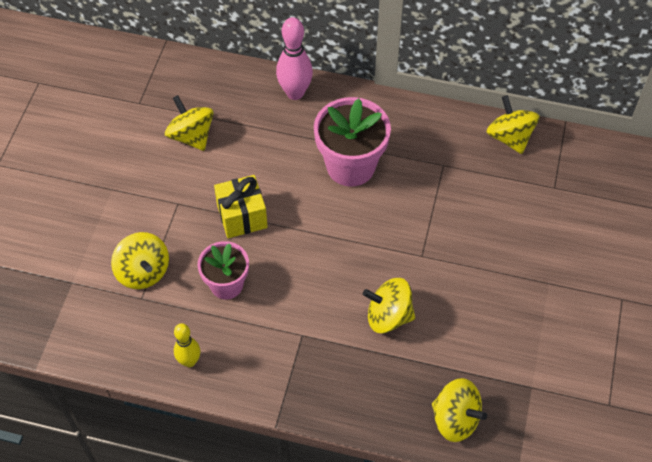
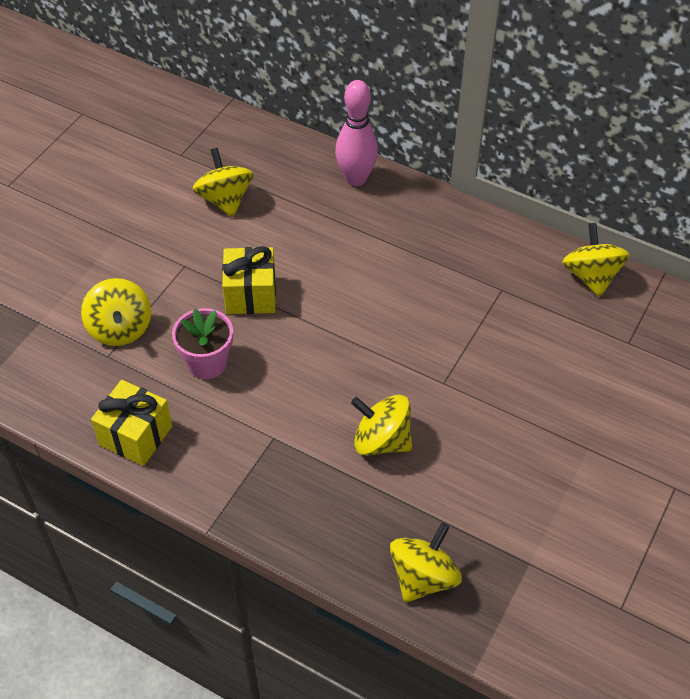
camera: 15 degrees right, 5 degrees down
yellow bowling pin [174,323,200,367] -> yellow gift [91,380,172,466]
pink flower pot [314,97,391,187] -> none
yellow spinning top [432,378,487,442] -> yellow spinning top turned 105 degrees counterclockwise [390,523,462,603]

